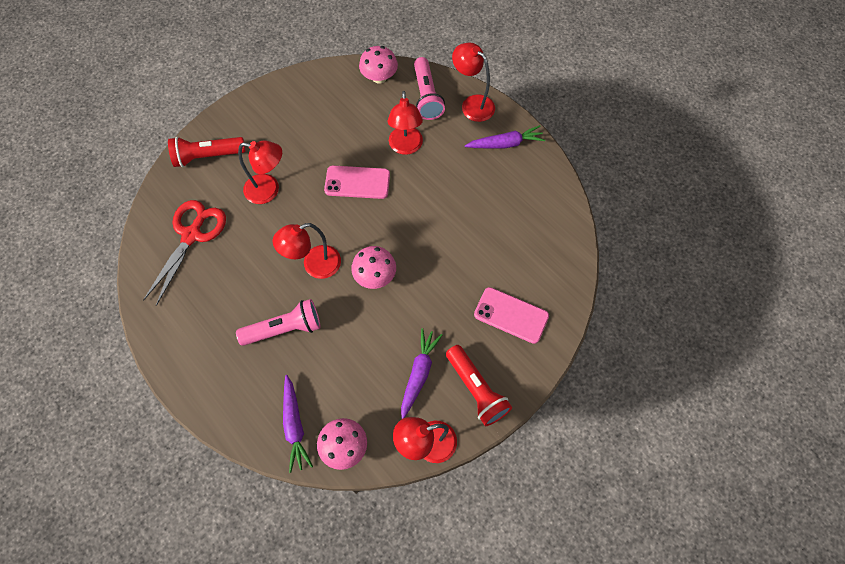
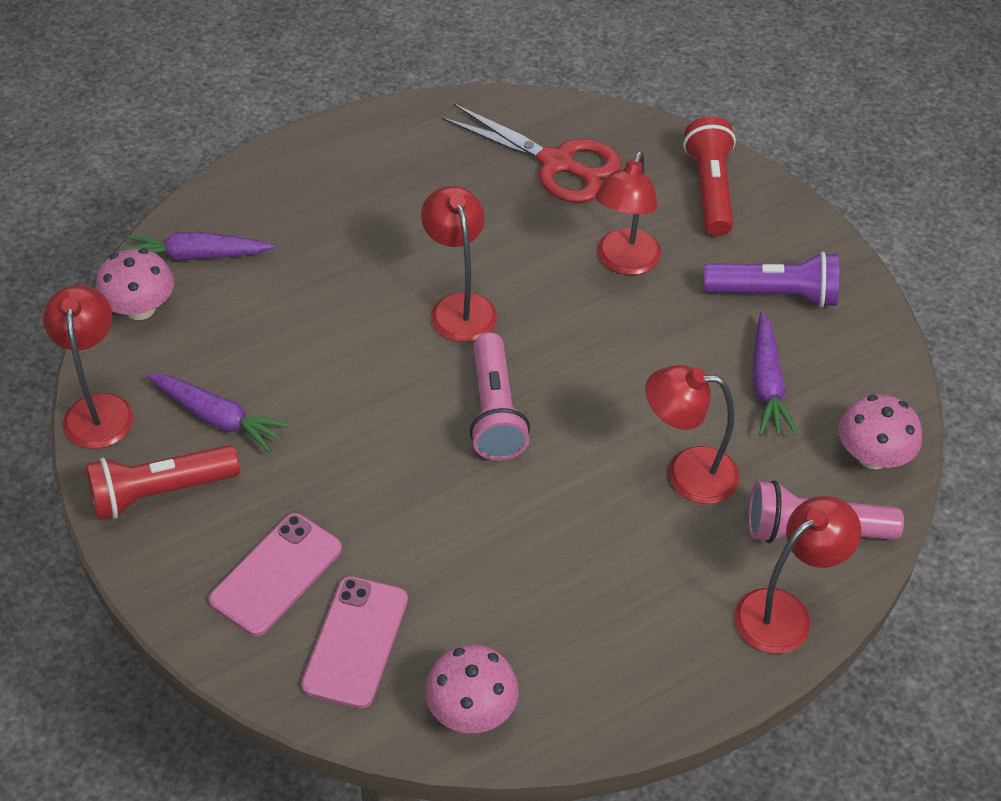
camera: 100 degrees right, 15 degrees down
pink flashlight [236,299,321,346] -> pink flashlight moved to [470,332,530,460]
pink phone [324,166,390,199] -> pink phone moved to [301,576,408,709]
pink mushroom [351,246,396,289] -> pink mushroom moved to [425,644,519,733]
purple carrot [465,125,545,148] -> purple carrot moved to [753,312,798,436]
none -> purple flashlight [704,251,839,308]

